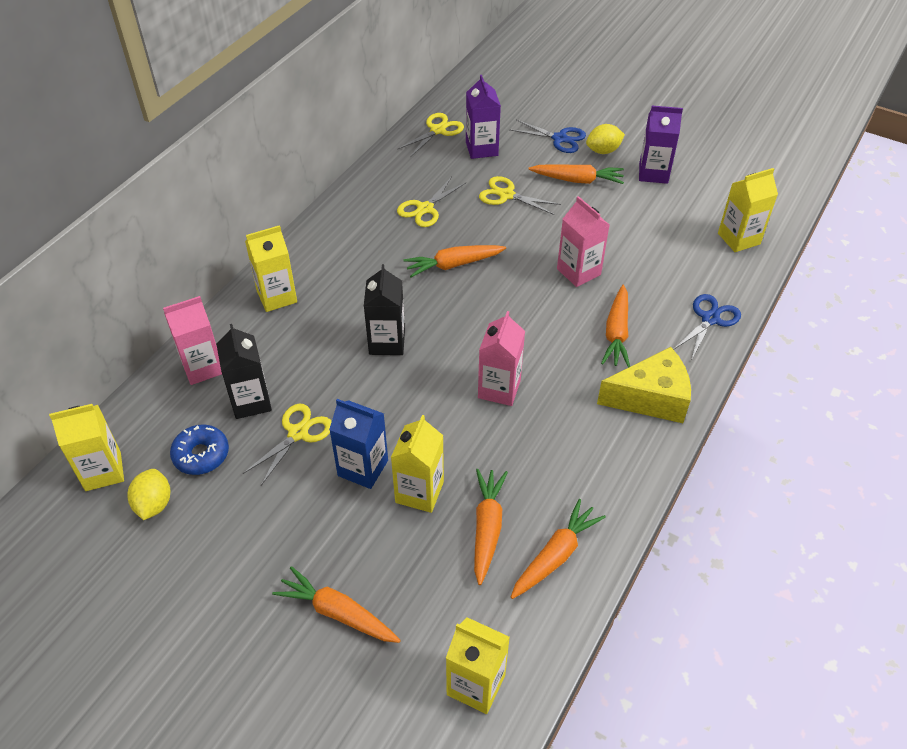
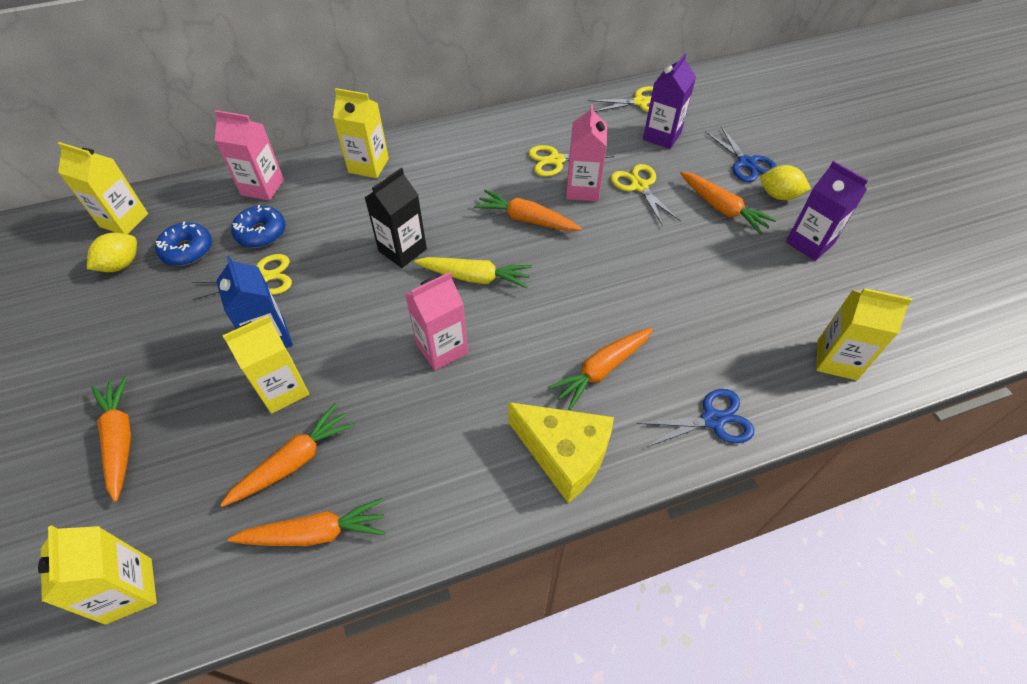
camera: 40 degrees right, 5 degrees up
black carton [216,324,272,419] -> blue donut [231,205,285,248]
pink carton [557,196,609,287] -> pink carton moved to [566,104,607,201]
none -> yellow carrot [414,257,532,289]

